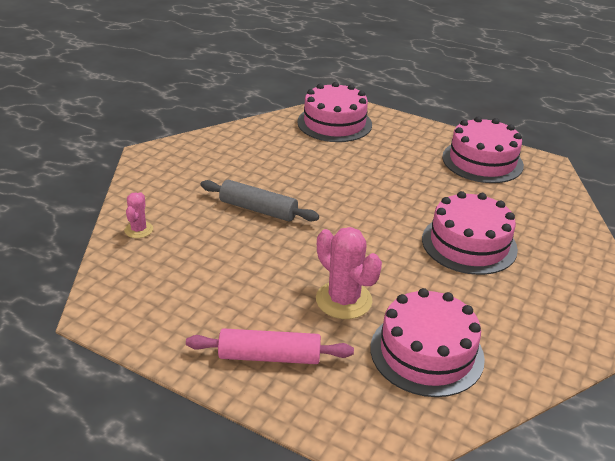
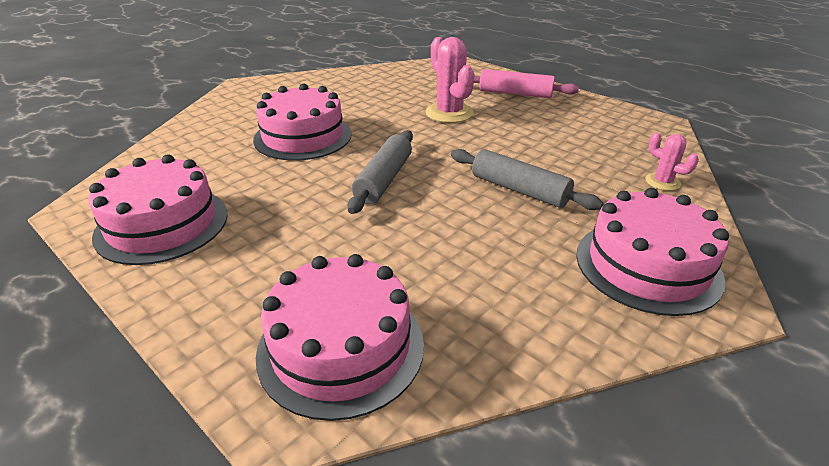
camera: 165 degrees left, 0 degrees up
pink cactus [124,192,153,238] -> pink cactus turned 60 degrees counterclockwise [645,132,699,191]
pink cake [371,288,485,397] -> pink cake moved to [576,188,729,316]
none -> grey rolling pin [347,130,413,214]

